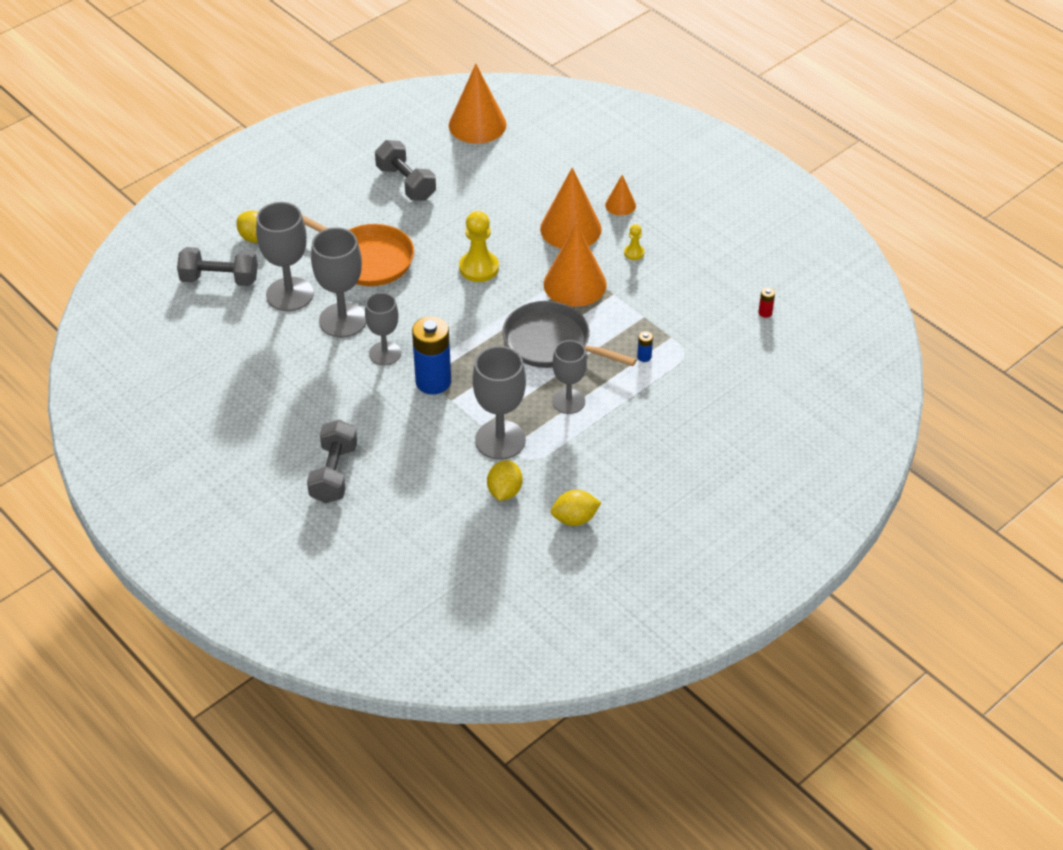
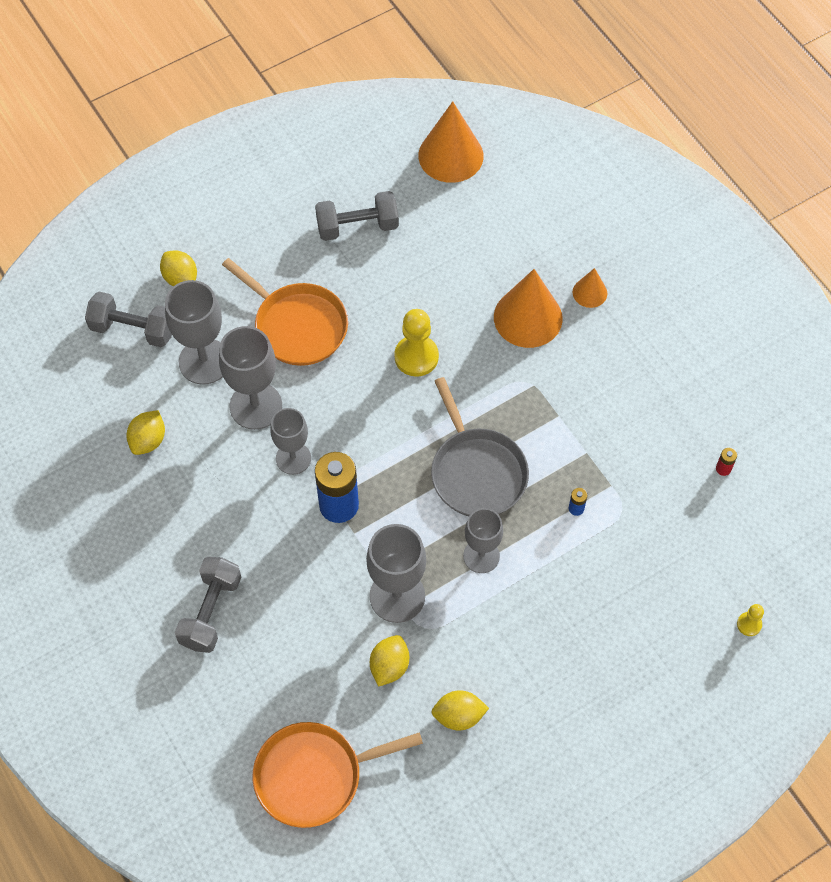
camera: 10 degrees right, 15 degrees up
grey dumbbell [375,140,436,201] -> grey dumbbell turned 75 degrees counterclockwise [315,191,399,241]
grey pan [502,301,637,368] -> grey pan turned 150 degrees counterclockwise [431,377,529,516]
orange cone [544,223,607,307] -> none
yellow pawn [624,224,644,260] -> yellow pawn moved to [737,604,764,636]
none -> yellow lemon [127,410,165,455]
none -> orange pan [253,722,423,828]

